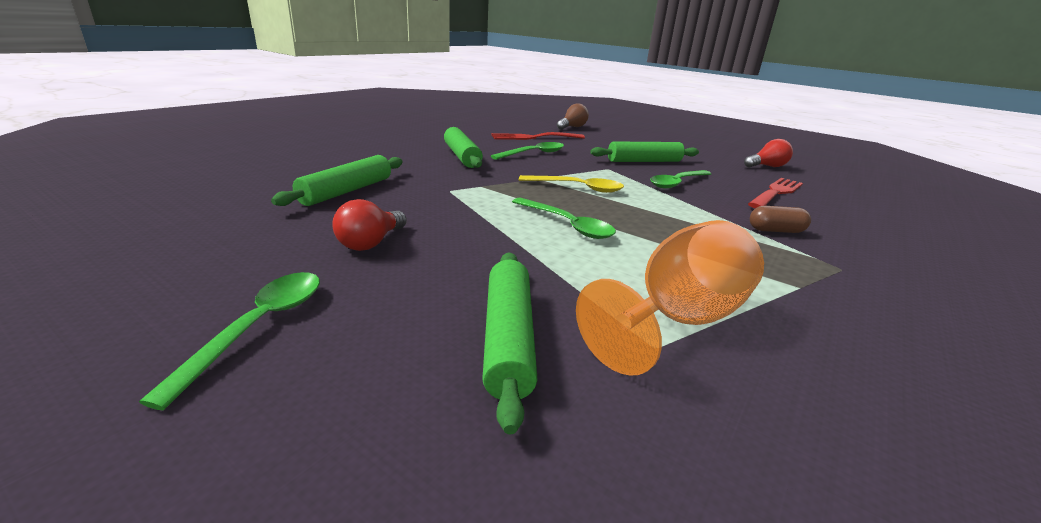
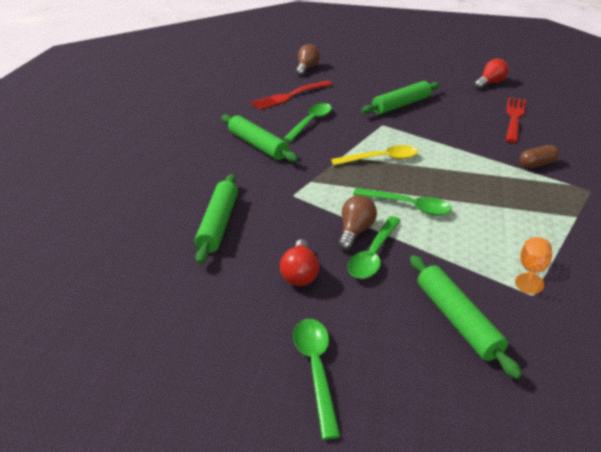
camera: 20 degrees left, 10 degrees up
orange goblet [576,220,764,376] -> orange goblet [515,237,552,294], size x0.49
green spoon [650,170,711,188] -> green spoon moved to [348,216,401,279]
none -> brown light bulb [338,195,377,250]

